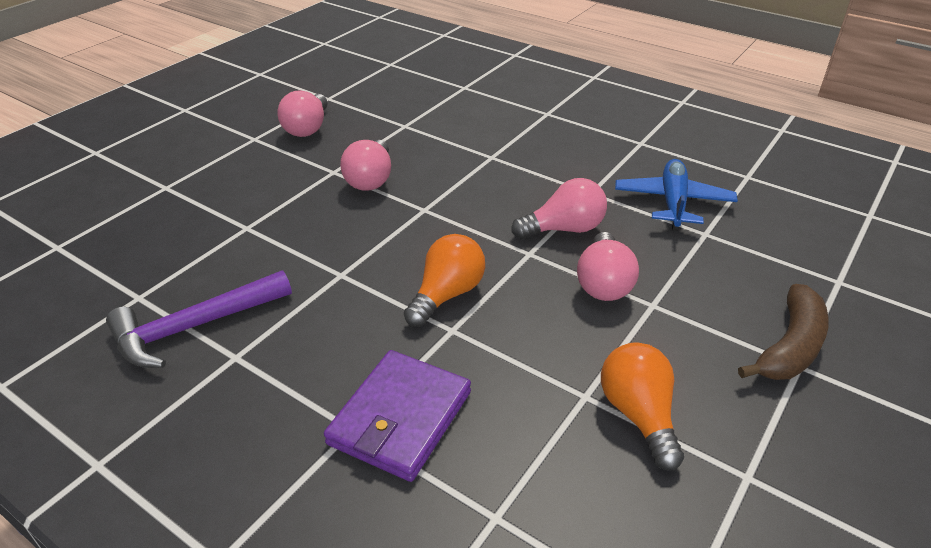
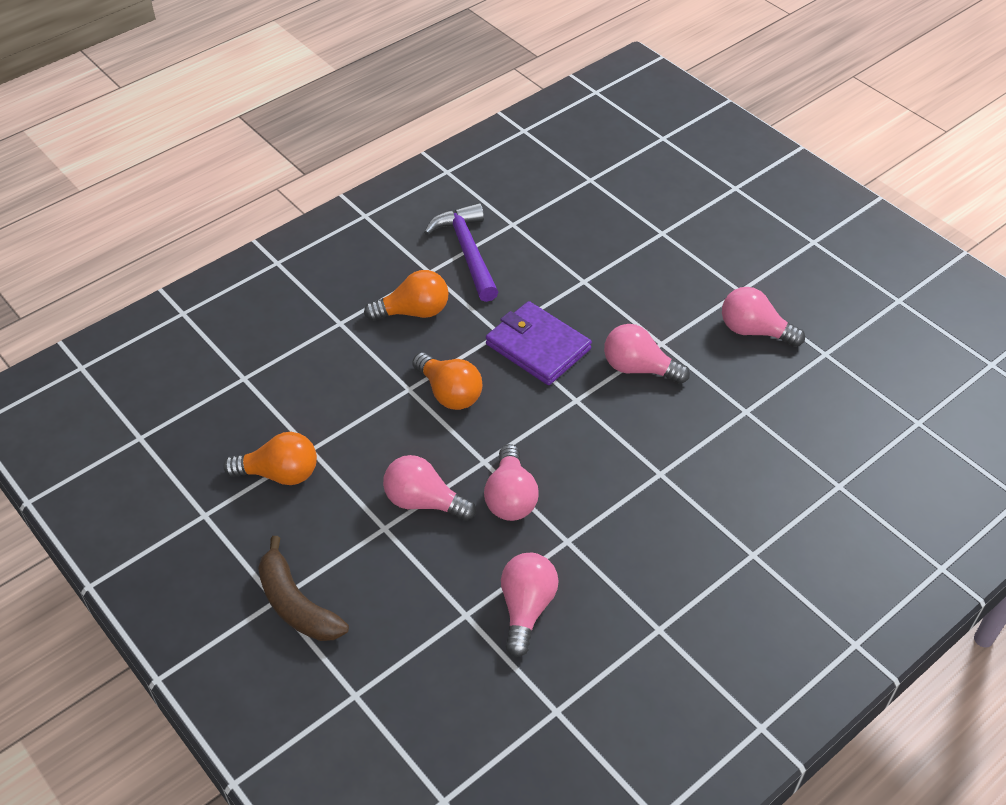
camera: 105 degrees right, 10 degrees up
purple wallet [324,350,471,482] -> purple wallet moved to [486,301,592,385]
blue plane [615,159,738,231] -> pink light bulb [501,553,559,657]
none -> orange light bulb [364,270,449,321]

